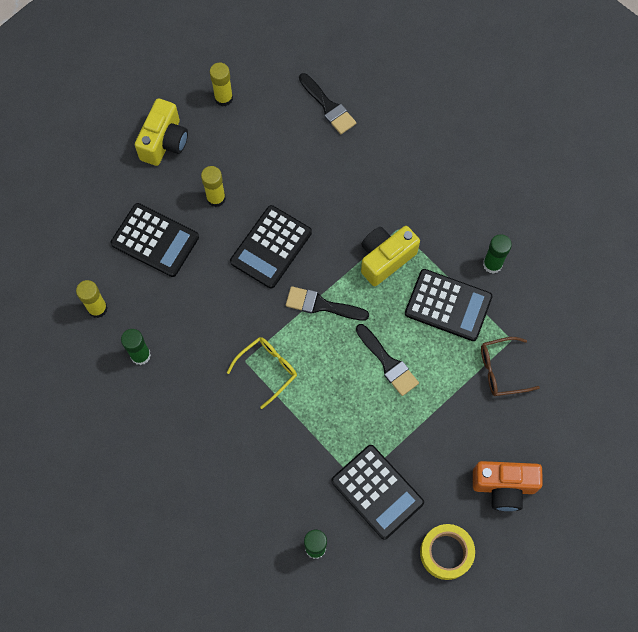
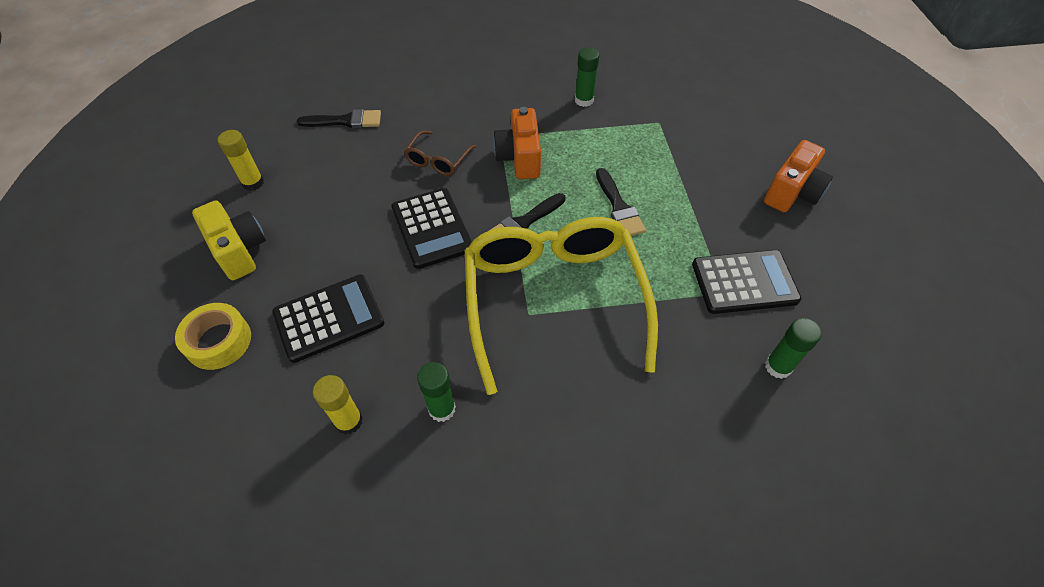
camera: 55 degrees left, 15 degrees down
yellow glue stick [201,166,226,207] -> none
yellow glasses [227,337,297,409] -> yellow glasses [465,217,658,395], size x2.47
black brush [356,324,419,396] -> black brush turned 75 degrees clockwise [596,168,646,236]
yellow camera [361,226,420,286] -> orange camera [493,107,541,179]
black calculator [405,269,493,341] -> none
yellow tape [420,524,475,580] -> yellow tape moved to [175,303,251,370]
brown glasses [481,337,540,396] -> brown glasses moved to [404,131,476,176]

